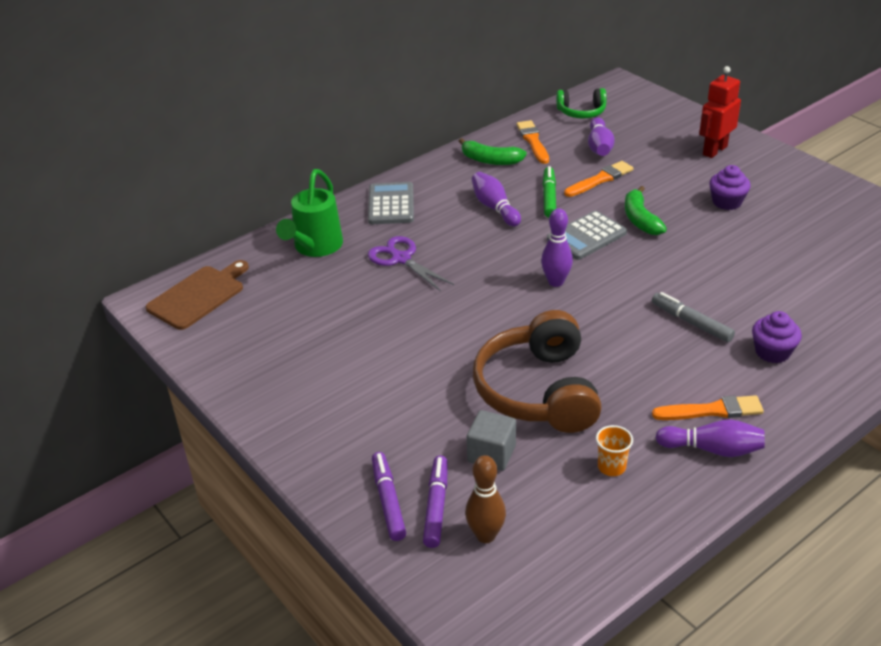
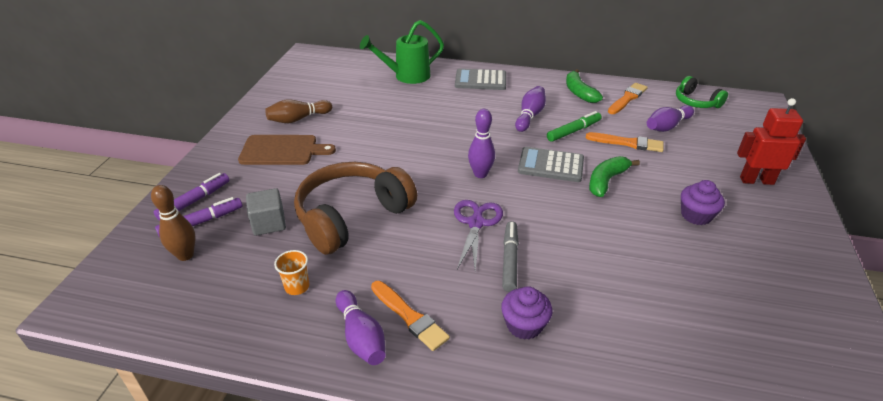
camera: 50 degrees right, 0 degrees up
brown cutting board [145,260,249,330] -> brown cutting board moved to [238,135,336,165]
grey calculator [368,182,414,224] -> grey calculator turned 135 degrees counterclockwise [455,68,506,90]
purple scissors [368,236,454,291] -> purple scissors moved to [454,200,503,271]
none -> brown bowling pin [265,100,332,123]

